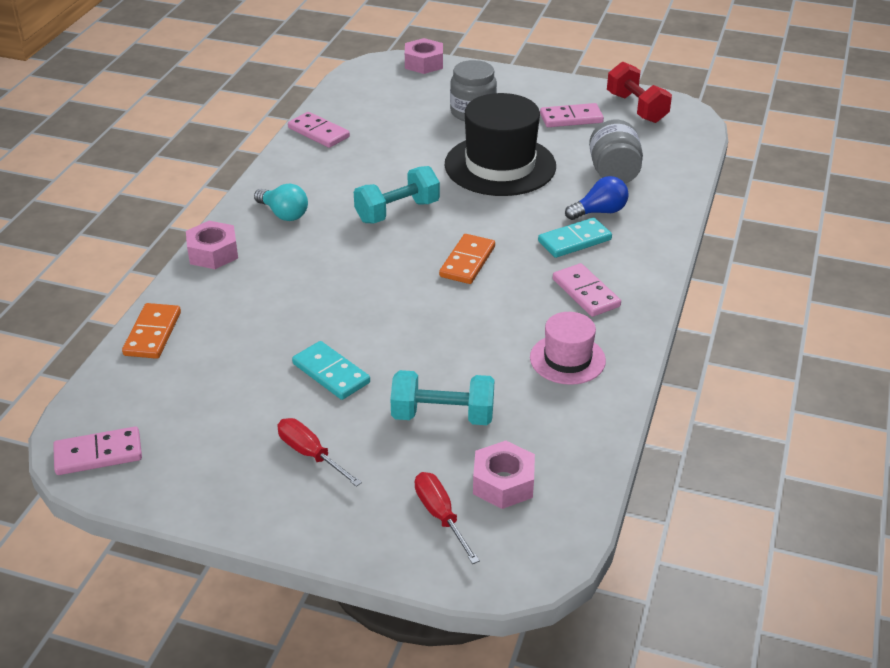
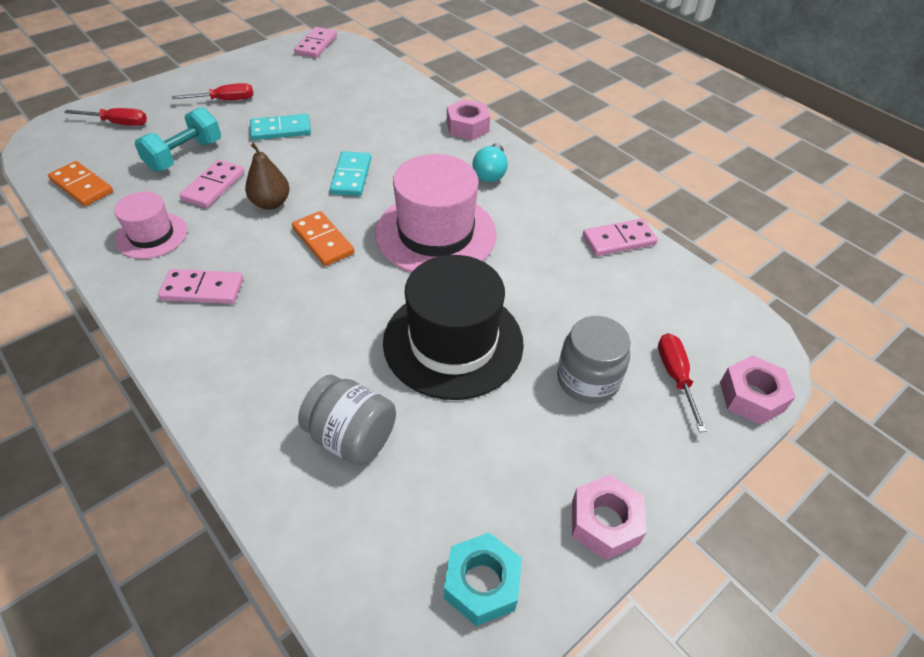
camera: 120 degrees right, 10 degrees up
orange domino [122,303,181,359] -> orange domino moved to [48,161,113,206]
turquoise light bulb [254,183,308,221] -> turquoise light bulb turned 60 degrees counterclockwise [473,143,508,182]
turquoise dumbbell [354,166,440,223] -> pink hat [375,154,496,272]
pink nut [473,441,535,509] -> pink nut moved to [572,474,647,560]
turquoise domino [538,218,612,258] -> turquoise domino moved to [330,151,371,196]
pink domino [540,103,604,127] -> pink domino moved to [179,160,245,208]
blue light bulb [565,176,629,220] -> none
red dumbbell [607,61,672,123] -> turquoise nut [444,533,522,626]
none -> brown pear [245,143,290,210]
none -> red screwdriver [658,333,707,432]

